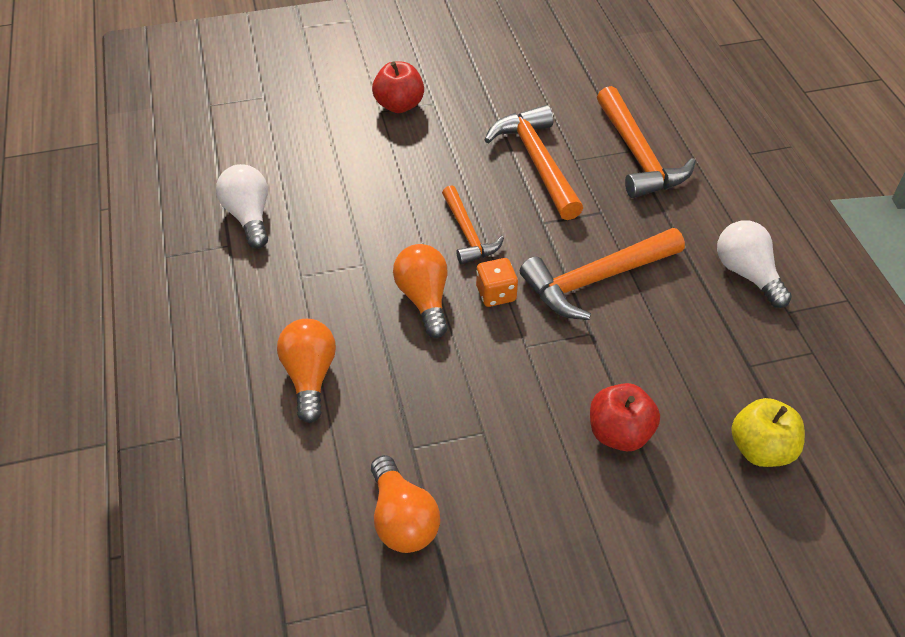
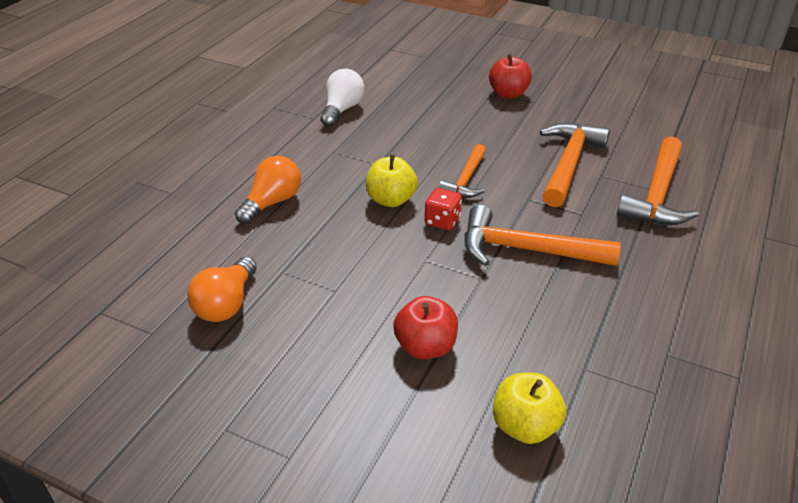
camera: 40 degrees right, 10 degrees down
orange light bulb [393,244,448,338] -> yellow apple [366,154,418,207]
orange dice [476,258,518,307] -> red dice [425,188,462,230]
white light bulb [717,220,792,308] -> none

